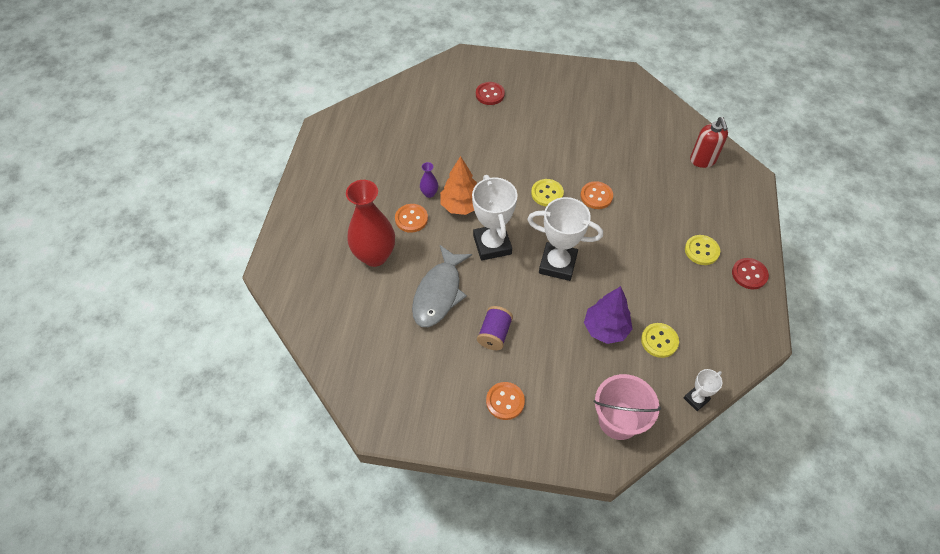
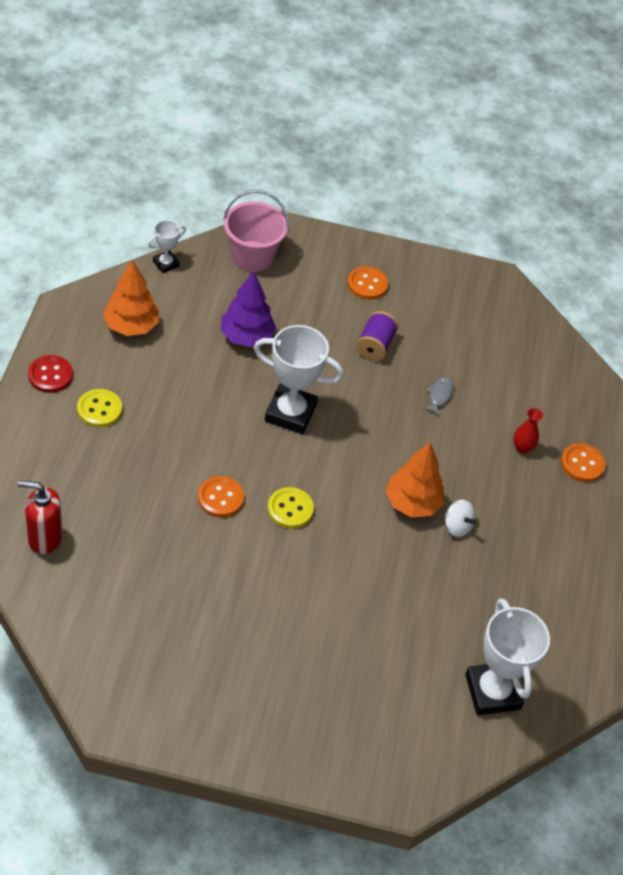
camera: 175 degrees right, 5 degrees down
red vase [346,180,395,267] -> red vase [513,408,543,454], size x0.43
orange button [395,204,428,233] -> orange button moved to [561,443,605,482]
grey fish [412,245,472,327] -> grey fish [423,376,454,416], size x0.43
purple vase [420,162,438,198] -> white spinning top [445,500,477,537]
white trophy [472,175,518,261] -> white trophy moved to [465,598,550,716]
red button [476,82,505,105] -> none
yellow button [641,323,679,358] -> none
red soap dispenser [690,117,728,168] -> red soap dispenser turned 75 degrees counterclockwise [18,481,62,554]
none -> orange tree [103,260,159,336]

